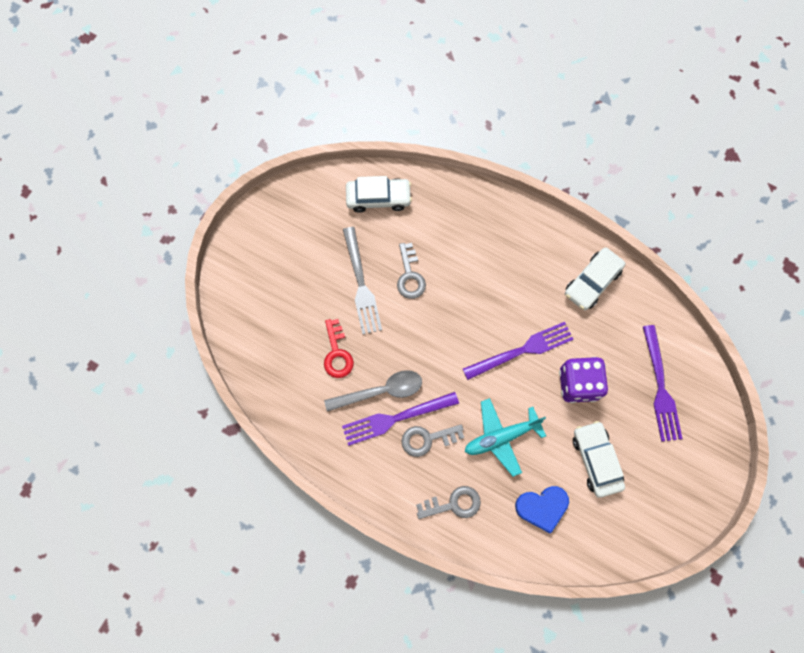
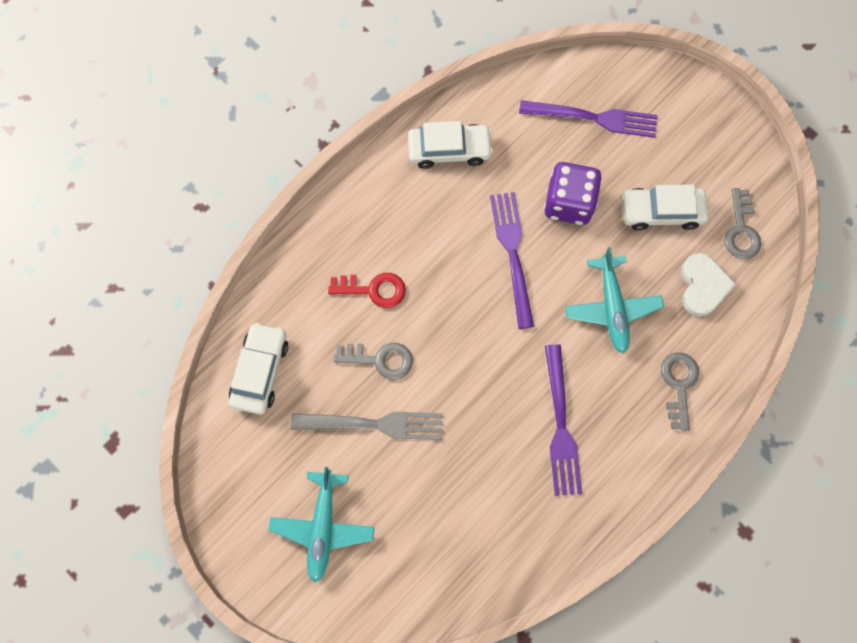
camera: 75 degrees left, 0 degrees up
red key [324,319,354,378] -> red key moved to [328,273,406,308]
grey spoon [324,370,422,412] -> none
grey key [402,424,464,457] -> grey key moved to [724,188,761,259]
blue heart [515,486,569,533] -> white heart [681,253,736,317]
white car [565,247,625,310] -> white car turned 60 degrees counterclockwise [408,121,493,169]
none -> turquoise plane [269,467,375,582]

